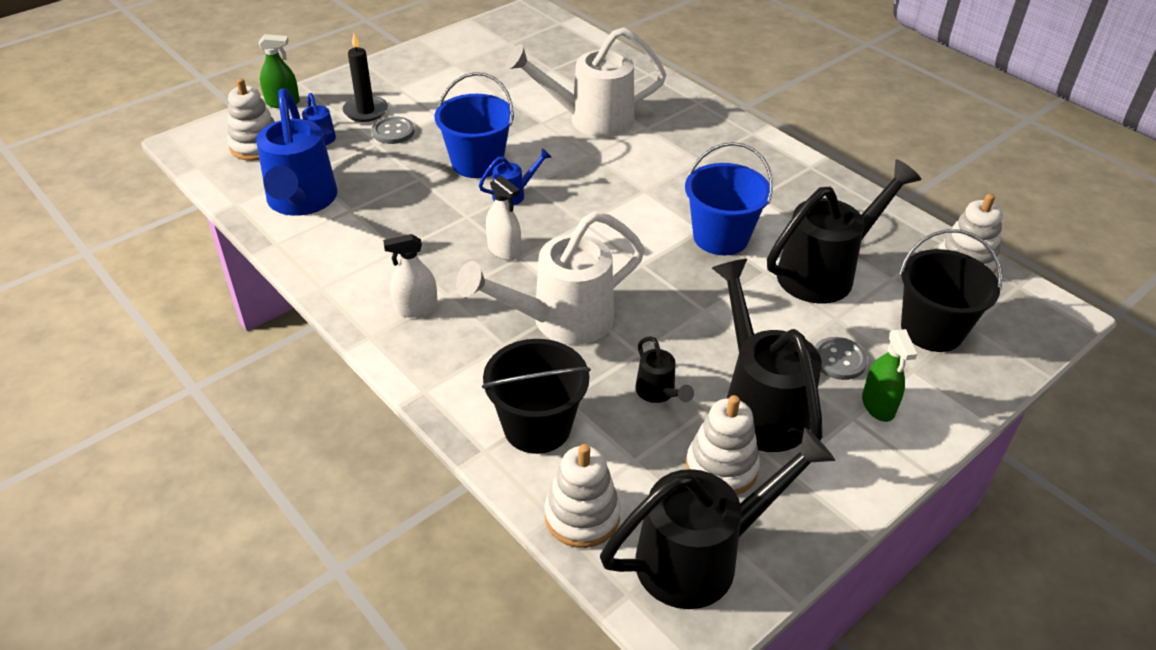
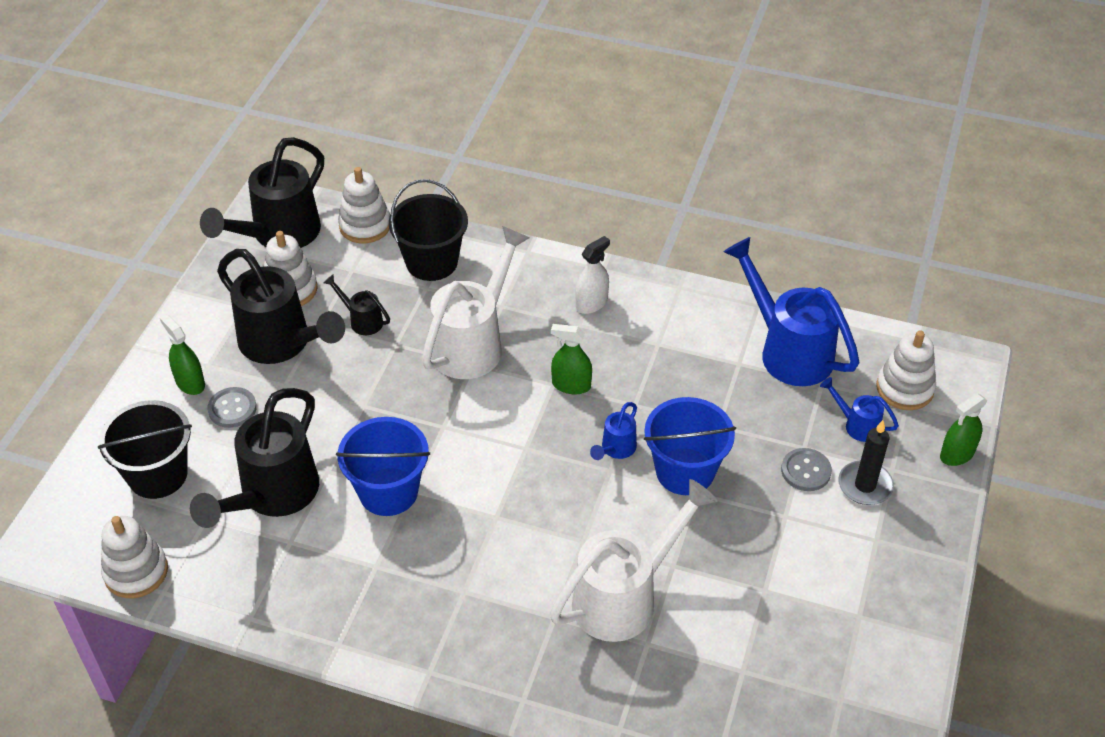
camera: 150 degrees right, 5 degrees up
white spray bottle [486,176,521,260] -> green spray bottle [551,324,592,394]

